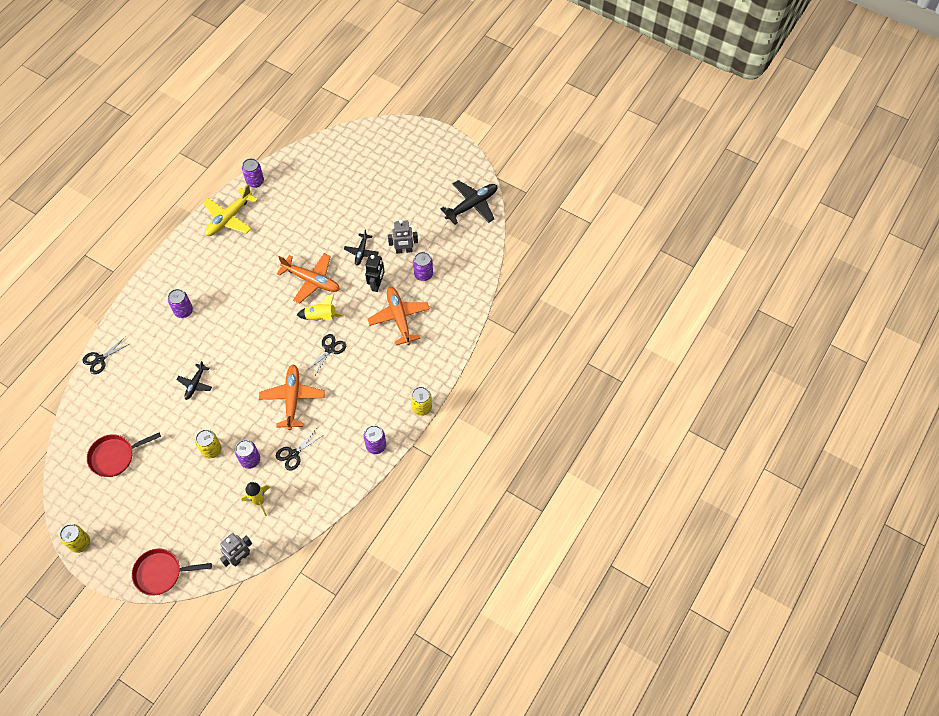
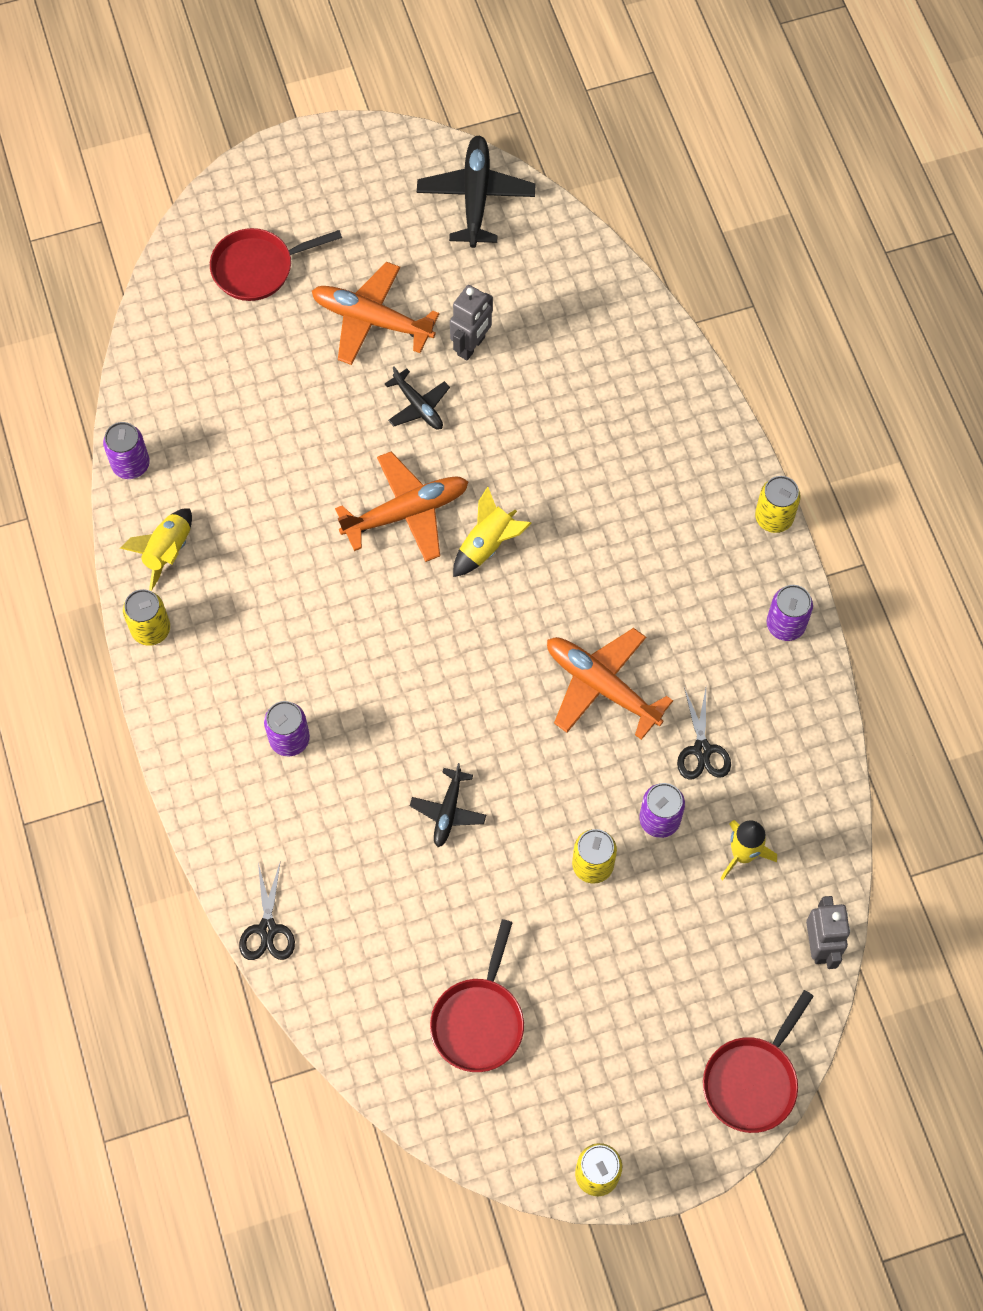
camera: 50 degrees left, 5 degrees up
black plane [177,361,212,400] -> black plane turned 45 degrees clockwise [410,763,486,847]
yellow plane [203,185,258,236] -> yellow rocket [120,508,192,591]
black scissors [306,334,346,377] -> none
black robot [365,254,384,292] -> none
orange plane [368,287,430,345] -> orange plane moved to [312,262,439,365]
purple can [413,252,433,281] -> none
none -> yellow can [123,589,170,646]
none -> red pan [210,228,342,301]

